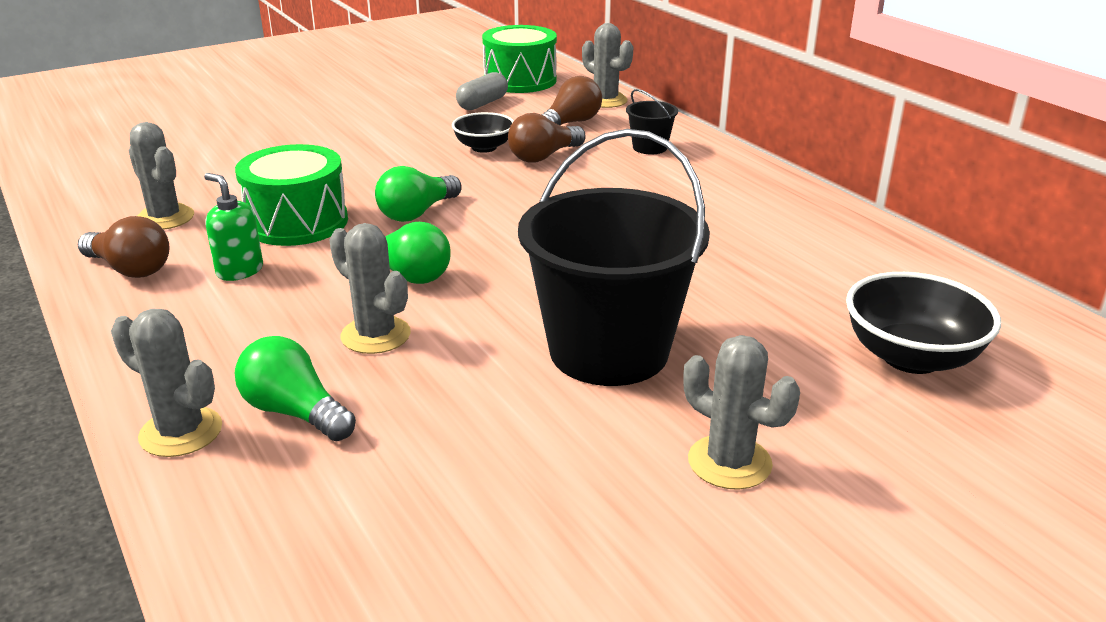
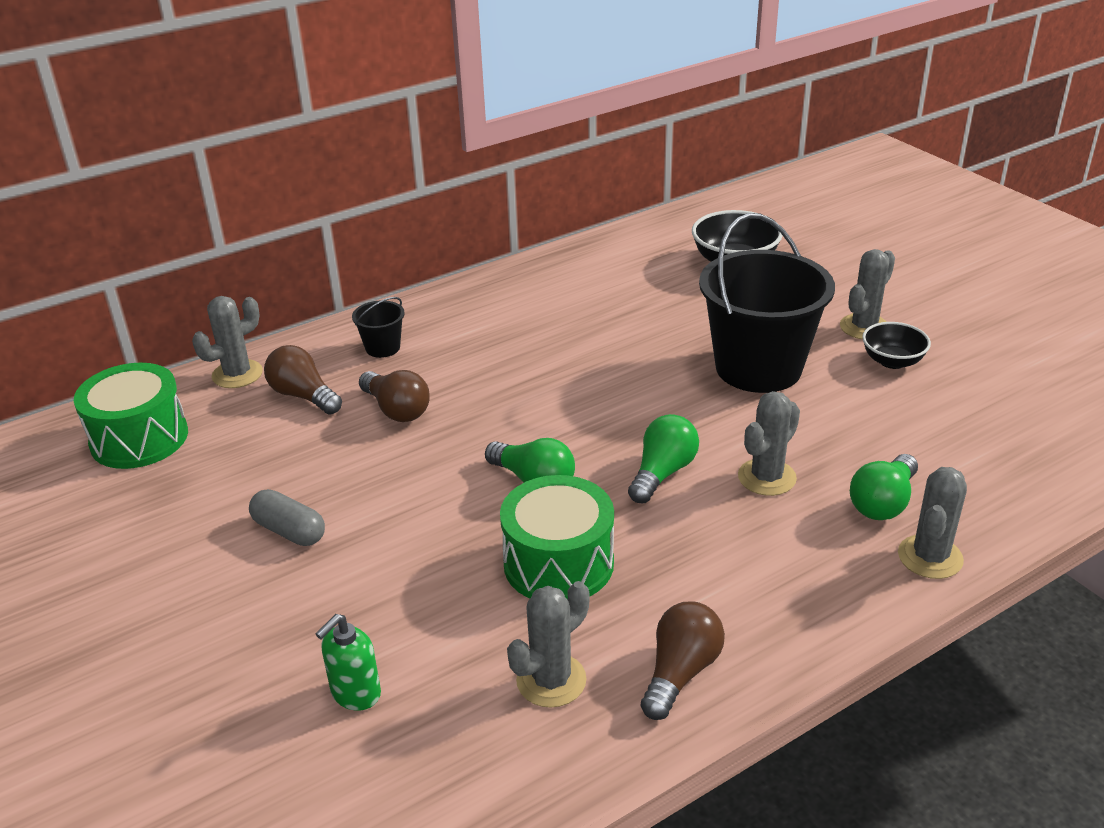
camera: 90 degrees left, 5 degrees up
green soap dispenser [204,173,263,281] -> green soap dispenser moved to [316,614,381,711]
black bowl [452,112,514,153] -> black bowl moved to [862,322,931,369]
grey capsule [456,72,508,110] -> grey capsule moved to [249,489,325,546]

